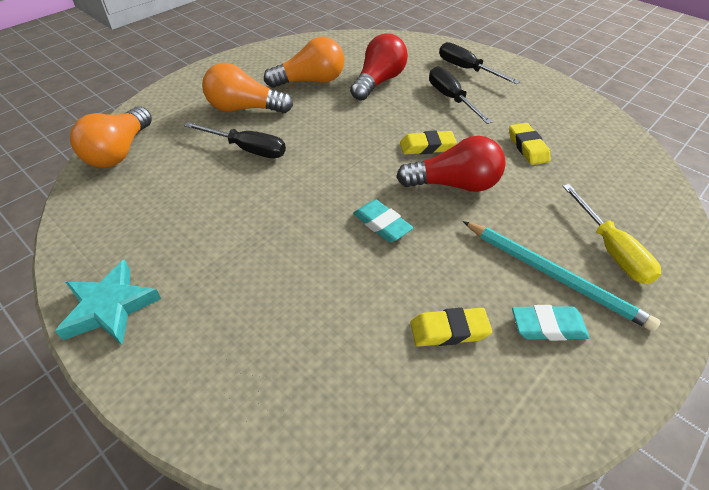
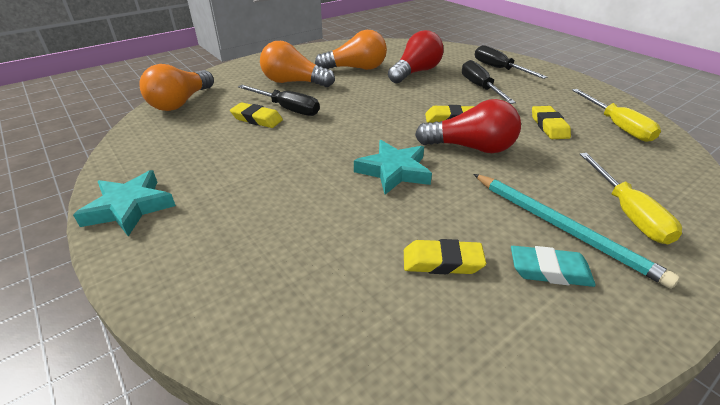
camera: 10 degrees right, 10 degrees down
turquoise eraser [353,199,413,242] -> turquoise star [354,140,432,195]
none -> yellow eraser [230,103,283,128]
none -> yellow screwdriver [572,89,661,142]

